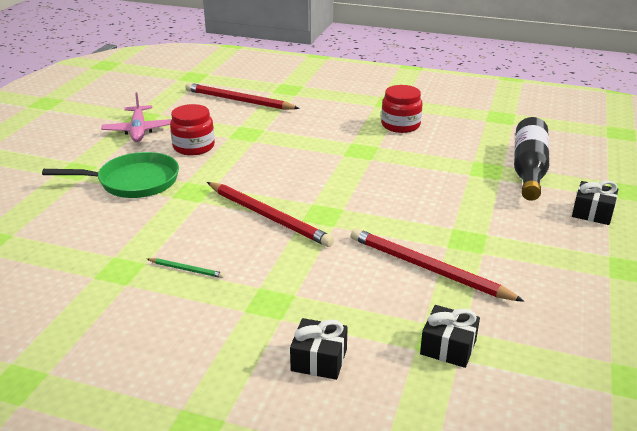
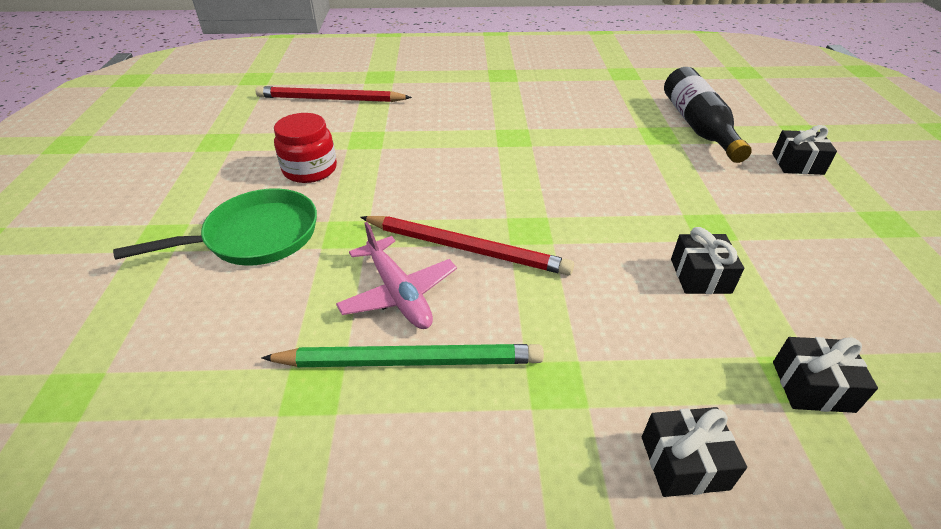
camera: 20 degrees left, 10 degrees up
pink plane [101,92,172,142] -> pink plane moved to [336,222,457,329]
green pencil [147,258,225,278] -> green pencil [261,344,544,367], size x2.22
red pencil [351,228,524,302] -> black gift [671,227,744,294]
red jar [381,85,422,133] -> none

